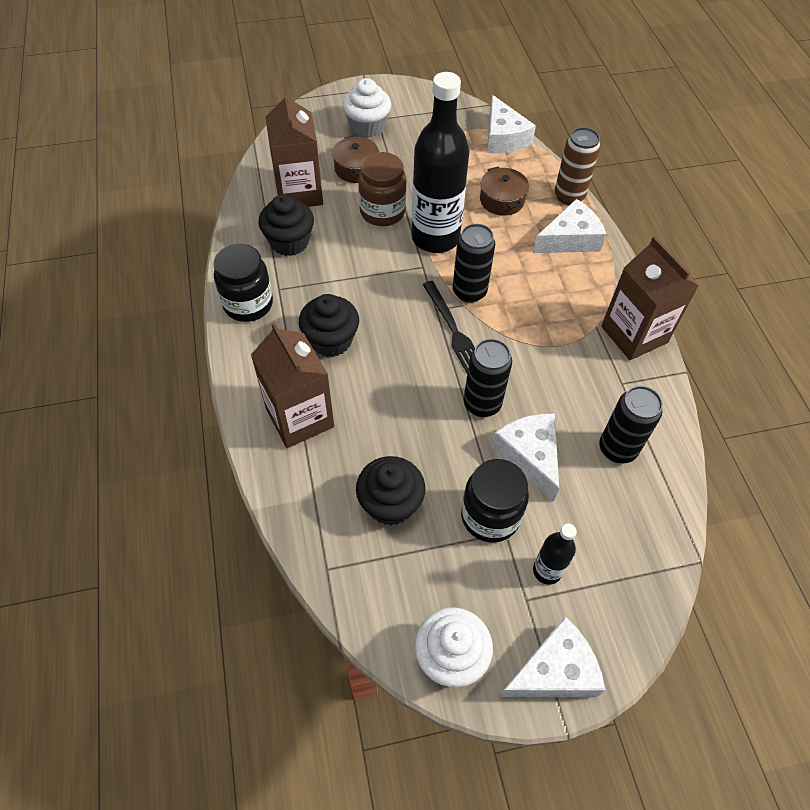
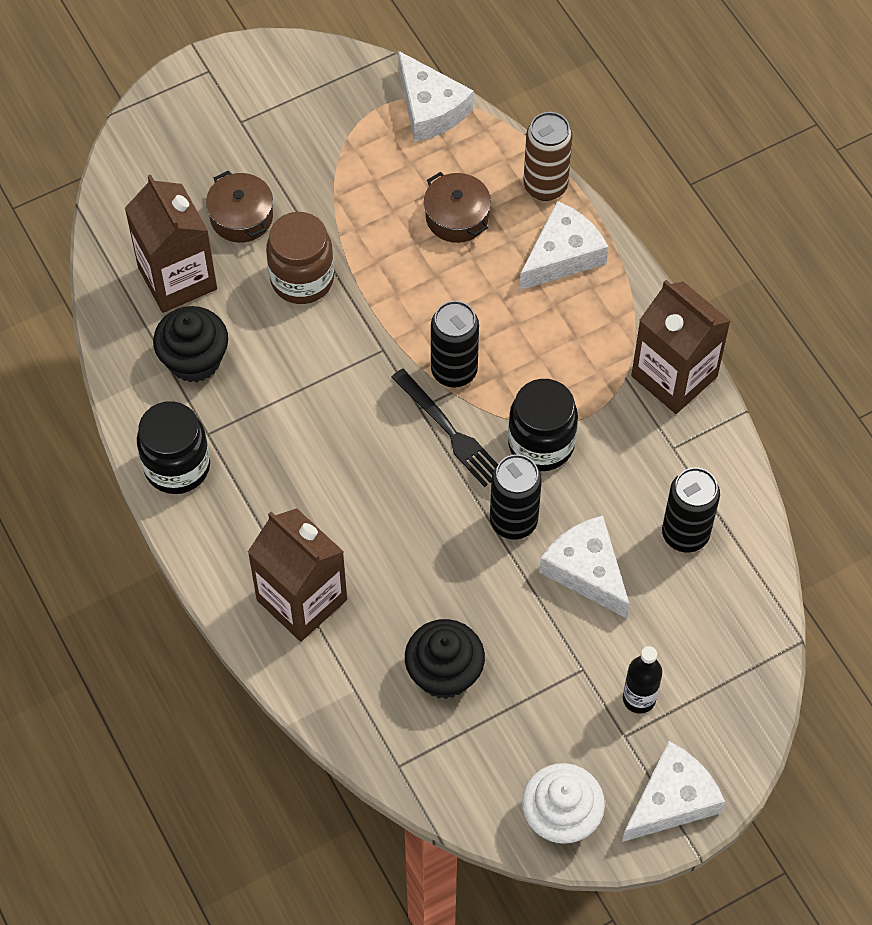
camera: 15 degrees left, 5 degrees up
black cupcake [299,294,359,357] -> none
white cupcake [343,78,391,138] -> none
black bottle [412,72,470,253] -> none
black jar [461,459,529,542] -> black jar moved to [508,379,578,471]

